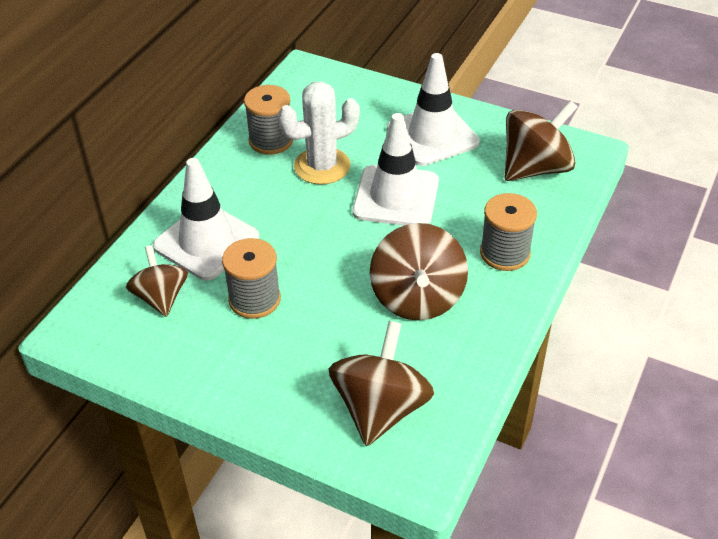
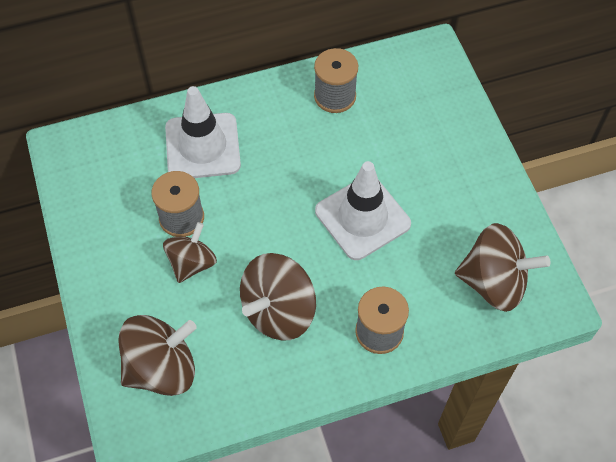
camera: 45 degrees right, 15 degrees up
brown spinning top [126,245,188,317] -> brown spinning top moved to [163,222,217,283]
white cactus [278,81,360,185] -> none
white traffic cone [387,53,480,166] -> none

